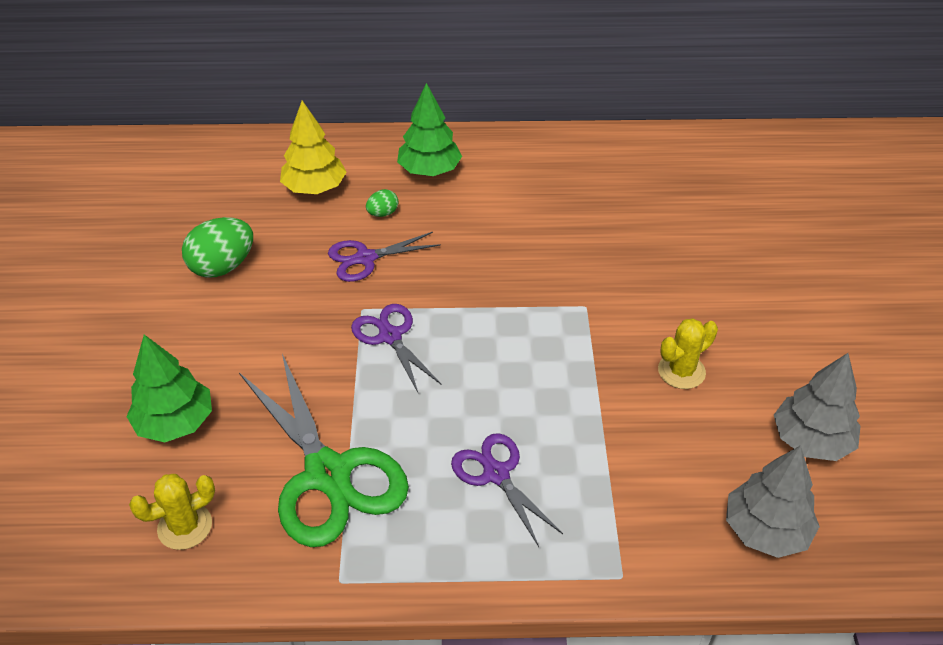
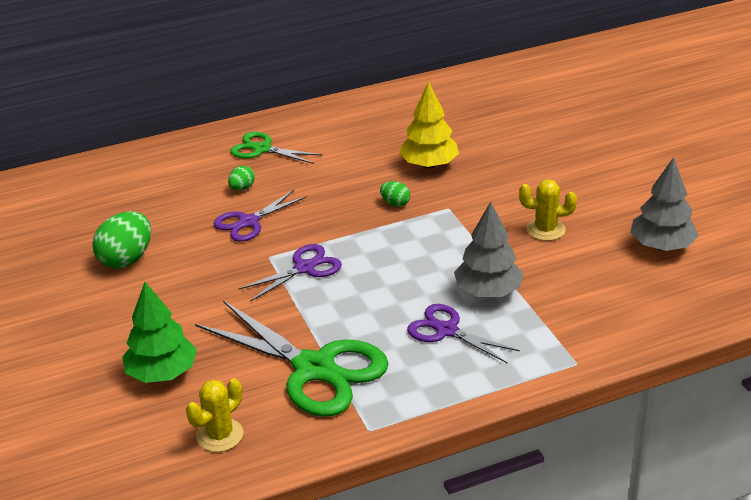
camera: 20 degrees left, 10 degrees down
yellow tree [280,101,346,194] -> yellow tree moved to [399,81,459,168]
purple scissors [351,304,441,392] -> purple scissors turned 105 degrees clockwise [238,244,342,301]
green tree [397,83,462,176] -> green scissors [230,132,322,164]
yellow cactus [658,318,718,389] -> yellow cactus turned 60 degrees clockwise [519,179,577,241]
grey tree [726,445,820,558] -> grey tree moved to [454,202,523,297]
none -> green egg [380,181,410,207]

